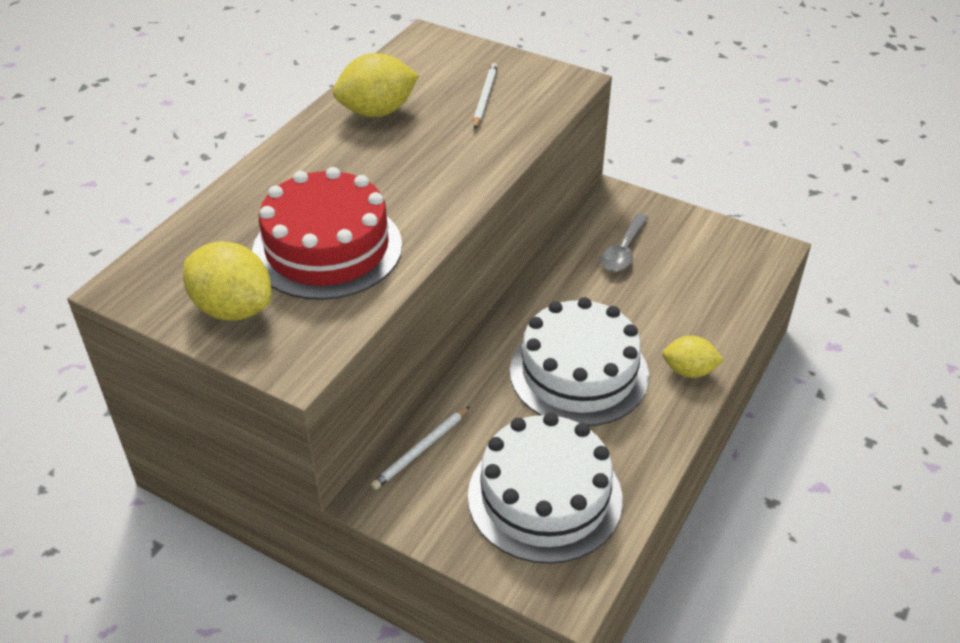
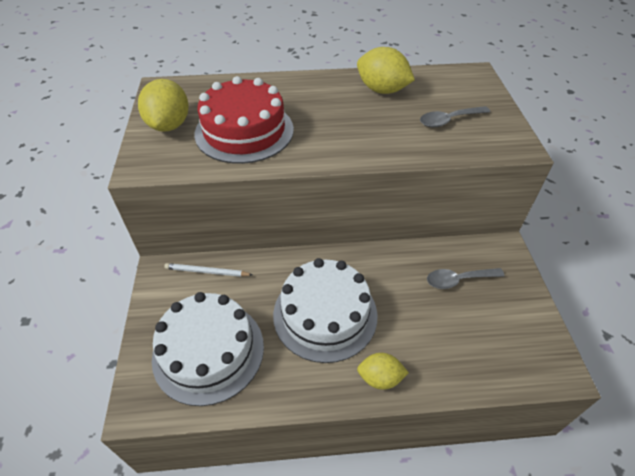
camera: 55 degrees right, 5 degrees up
white pencil [473,63,498,129] -> grey spoon [420,106,490,127]
yellow lemon [662,336,724,378] -> yellow lemon turned 60 degrees counterclockwise [357,353,409,390]

